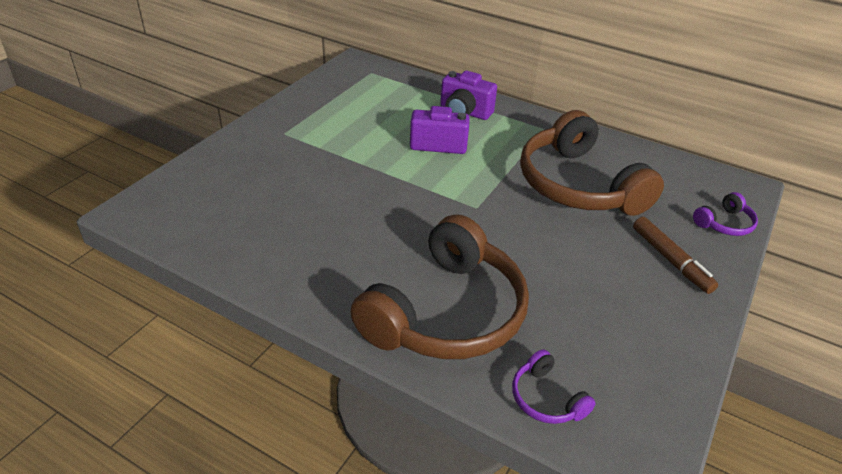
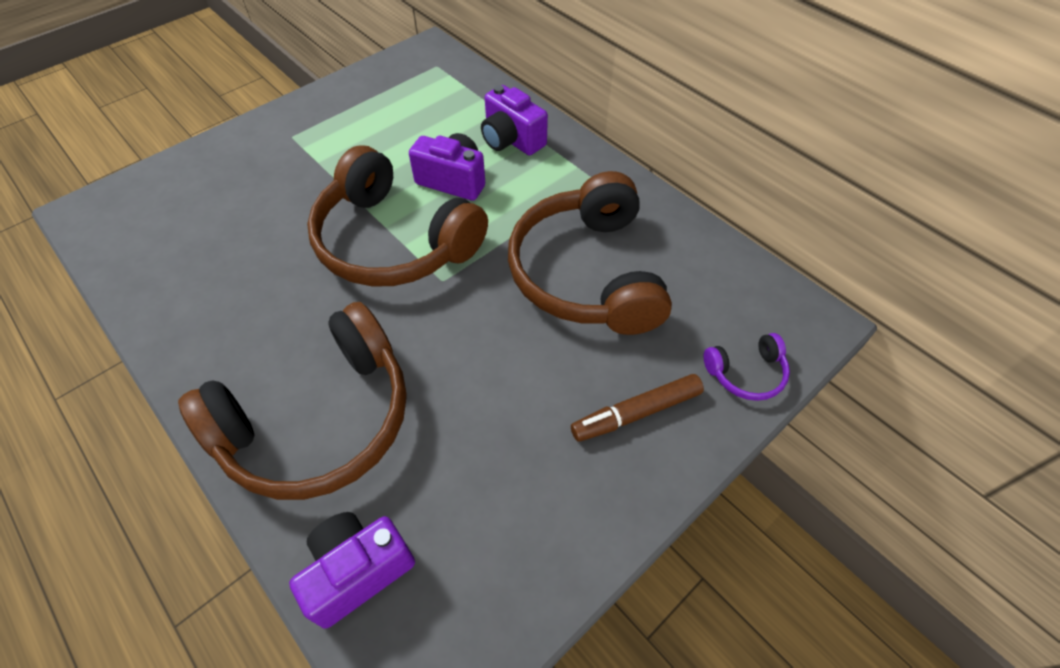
camera: 20 degrees right, 15 degrees up
purple headphones [512,349,596,424] -> purple camera [289,512,415,629]
brown marker [633,217,718,294] -> brown marker turned 75 degrees clockwise [571,374,704,442]
none -> brown headphones [307,145,488,287]

